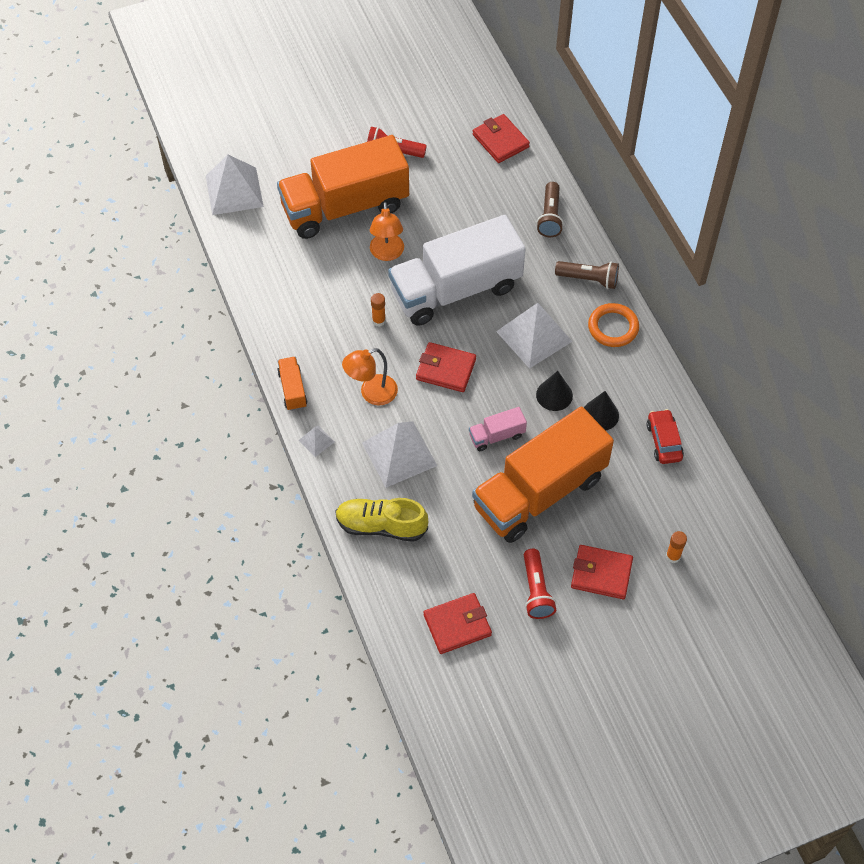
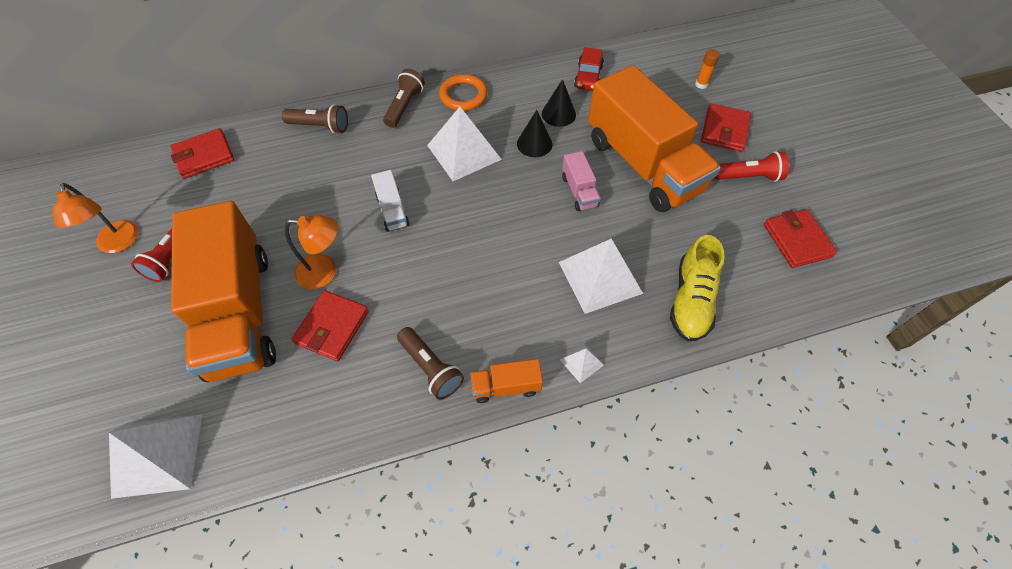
camera: 85 degrees left, 0 degrees up
orange lamp [342,348,398,405] -> orange lamp moved to [53,183,138,253]
orange glue stick [371,293,386,327] -> none
white truck [388,215,526,326] -> white truck [371,170,410,232], size x0.40
red wallet [416,342,476,392] -> red wallet moved to [291,290,369,361]
red car [646,409,684,464] -> red car turned 75 degrees counterclockwise [574,47,604,91]
none -> brown flashlight [397,327,464,400]

